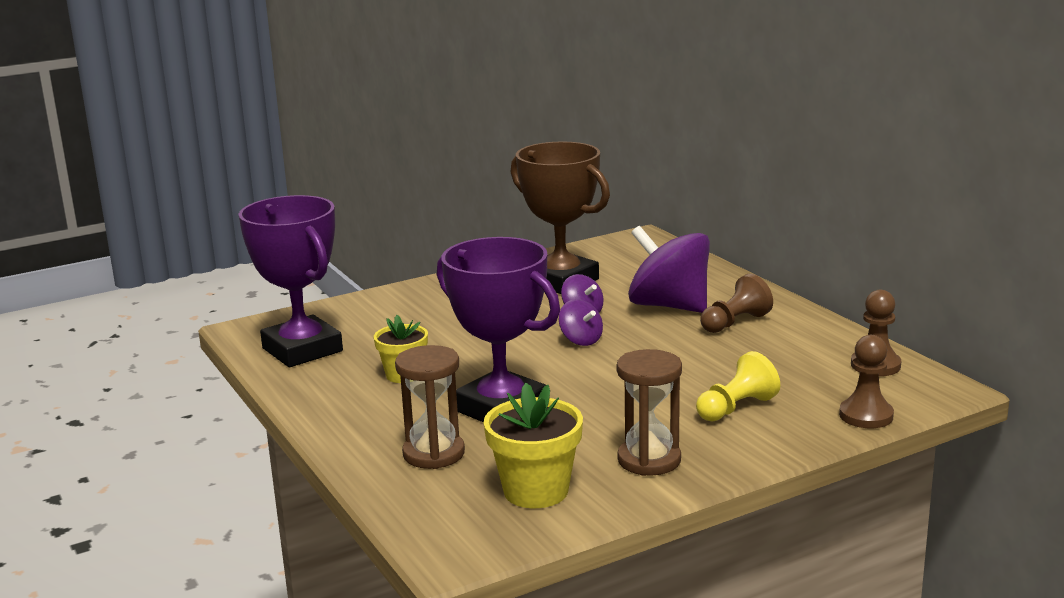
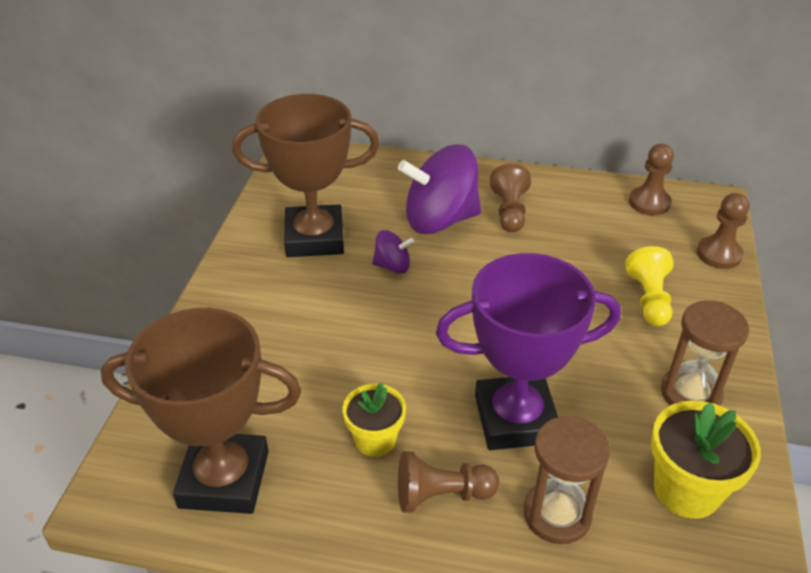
camera: 50 degrees left, 20 degrees up
purple trophy [238,195,343,367] -> brown trophy [101,308,301,514]
purple spinning top [559,299,603,346] -> none
none -> brown pawn [398,451,499,512]

